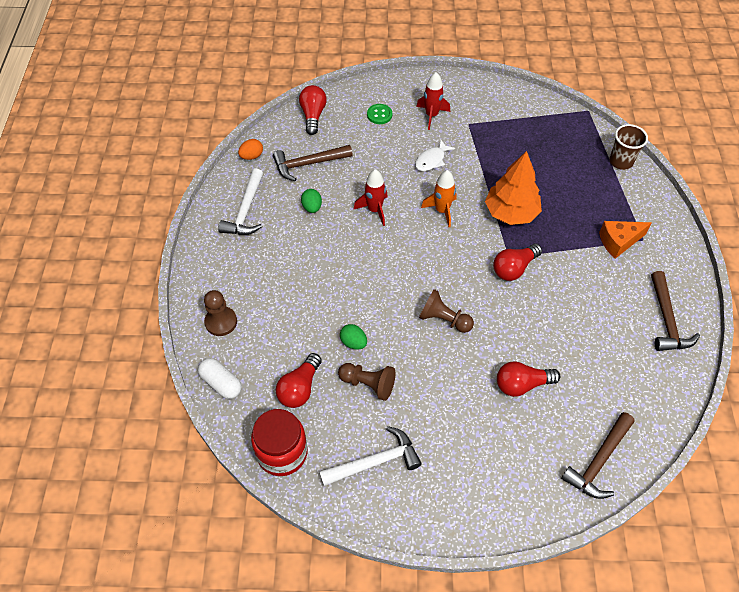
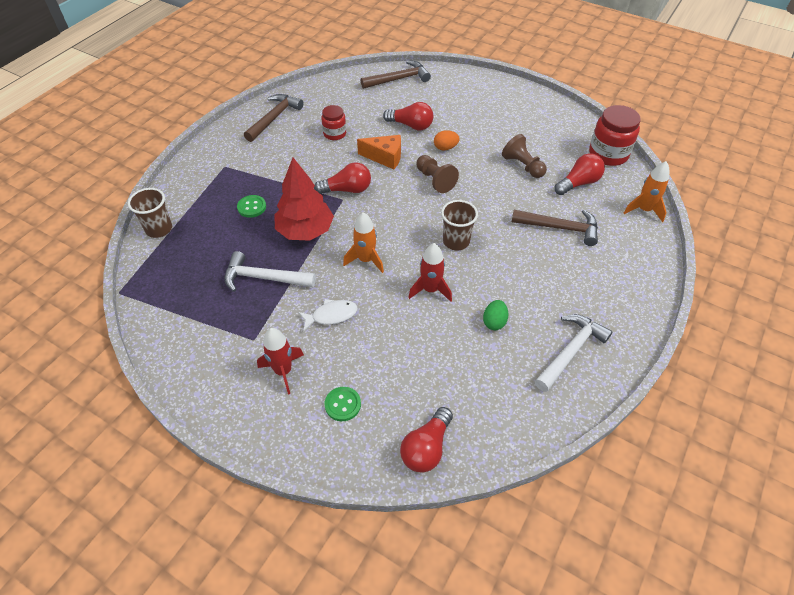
camera: 150 degrees left, 5 degrees down
white capsule [198,358,241,399] -> orange rocket [624,161,669,222]
brown pawn [204,290,237,336] -> none
orange egg [238,139,263,160] -> orange egg moved to [434,130,460,150]
brown hammer [273,145,353,181] -> brown hammer moved to [512,210,598,246]
white hammer [319,426,422,486] -> white hammer moved to [224,251,316,292]
green egg [340,324,367,350] -> none
orange tree [485,151,542,225] -> red tree [275,158,334,241]
orange cheese [599,221,652,259] -> orange cheese moved to [357,135,401,169]
none -> green button [237,195,266,218]
none -> red jar [321,105,346,140]
none -> brown cup [441,200,478,251]

